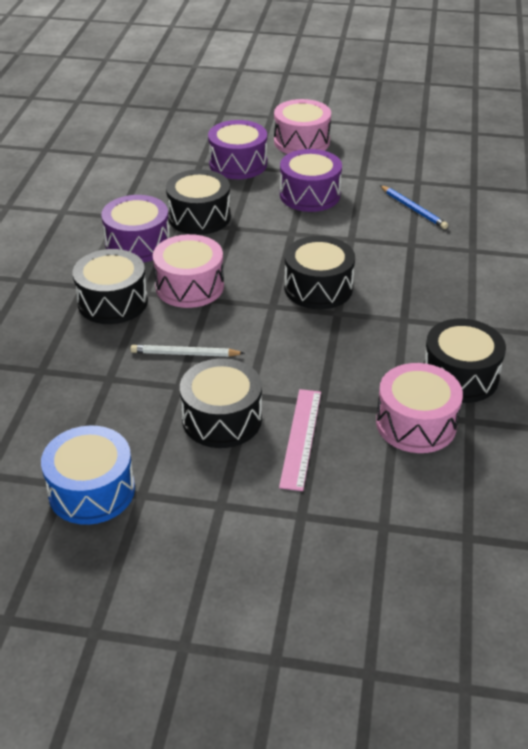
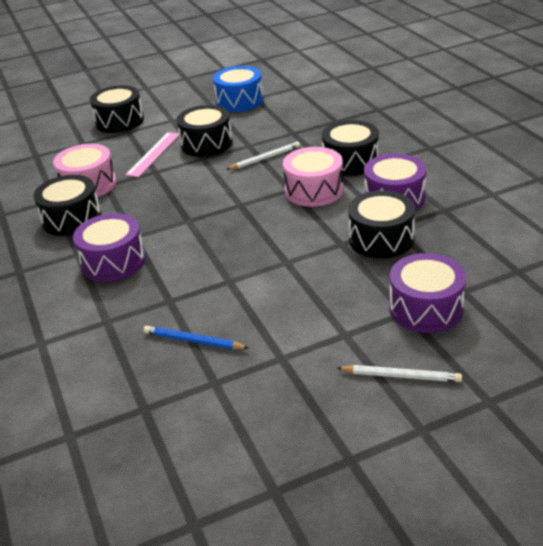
camera: 150 degrees right, 5 degrees down
pink drum [274,99,331,154] -> white pencil [337,365,462,382]
pink ruler [279,389,321,491] -> pink ruler turned 45 degrees clockwise [125,132,179,177]
purple drum [280,149,342,212] -> purple drum moved to [73,213,146,282]
black drum [284,236,355,309] -> black drum moved to [90,85,144,133]

